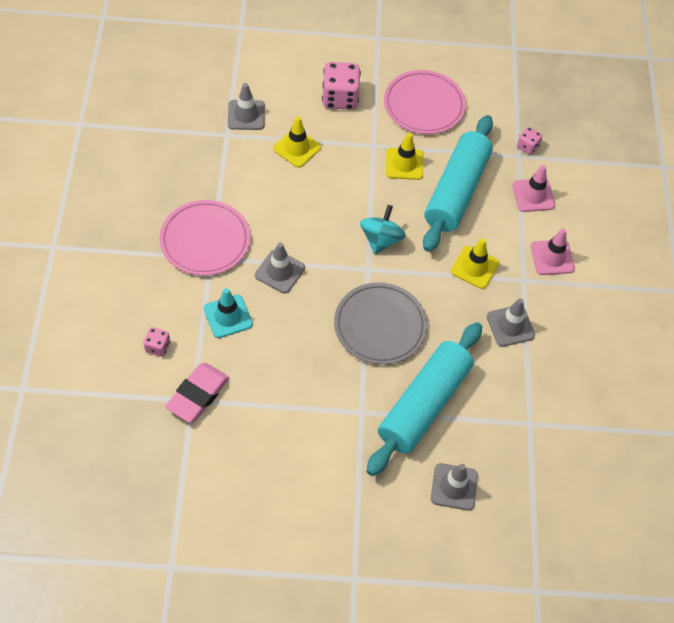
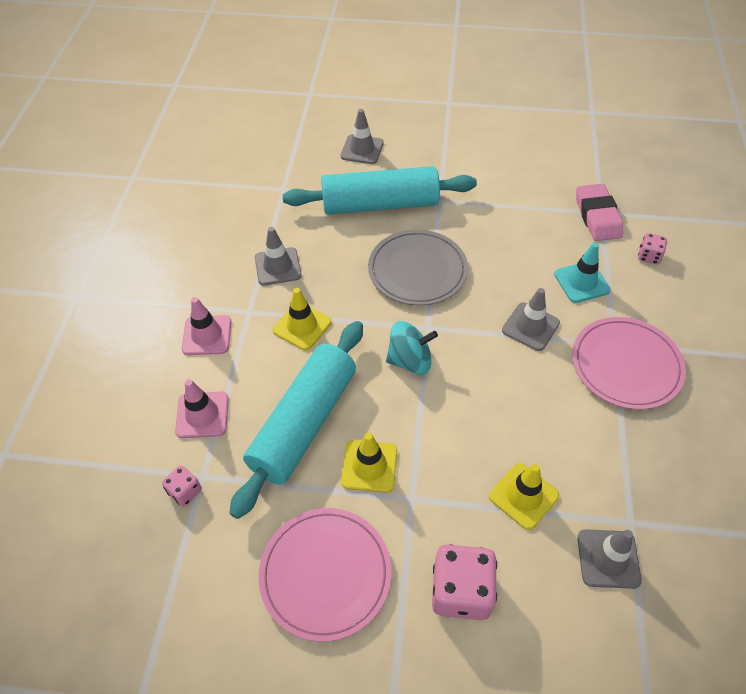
camera: 170 degrees left, 5 degrees down
pink eraser [165,363,229,423] -> pink eraser turned 45 degrees counterclockwise [576,184,623,241]
turquoise spinning top [360,205,406,255] -> turquoise spinning top turned 120 degrees counterclockwise [386,321,438,375]
turquoise rolling pin [366,322,482,476] -> turquoise rolling pin turned 45 degrees clockwise [282,166,477,215]

